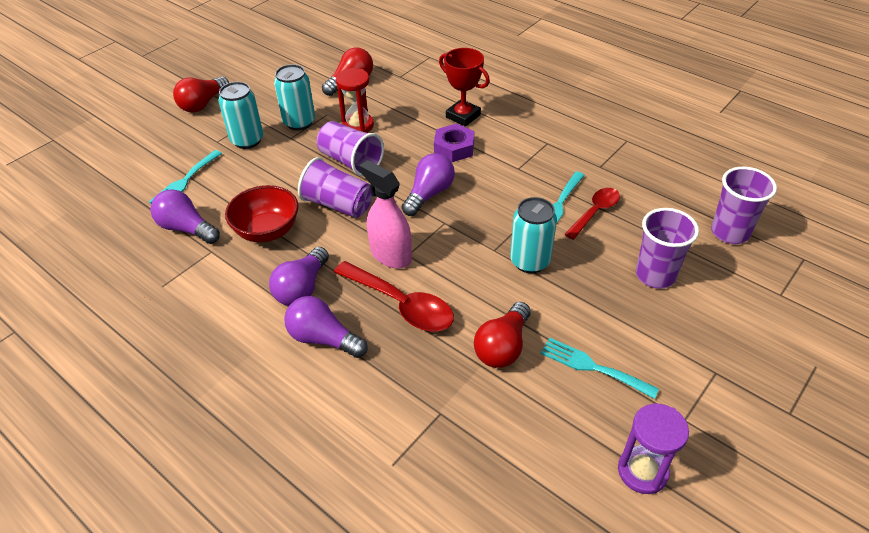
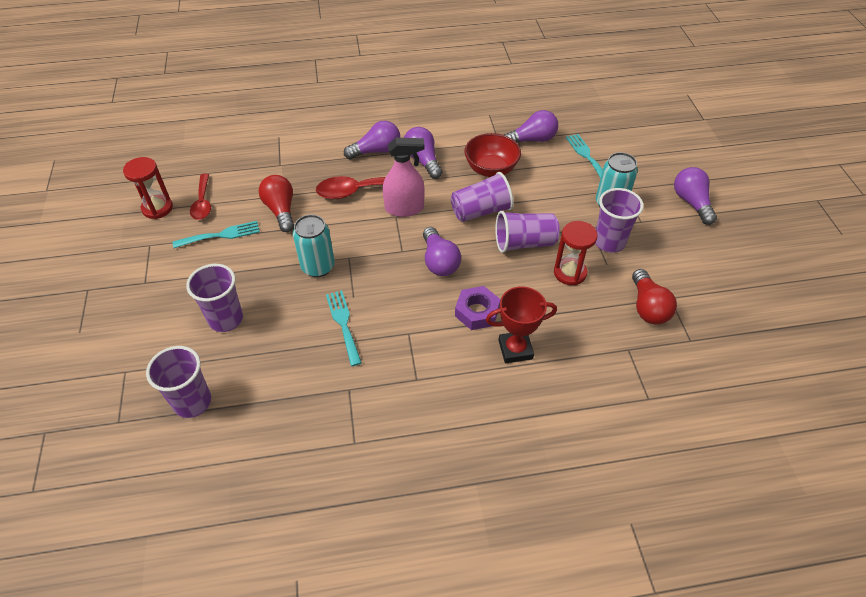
camera: 130 degrees right, 5 degrees up
red light bulb [173,76,229,112] -> purple light bulb [674,167,717,225]
turquoise can [274,64,315,131] -> purple cup [595,188,644,253]
red spoon [564,188,620,240] -> red spoon moved to [190,174,211,220]
purple hourglass [618,404,689,494] -> red hourglass [123,157,173,219]

